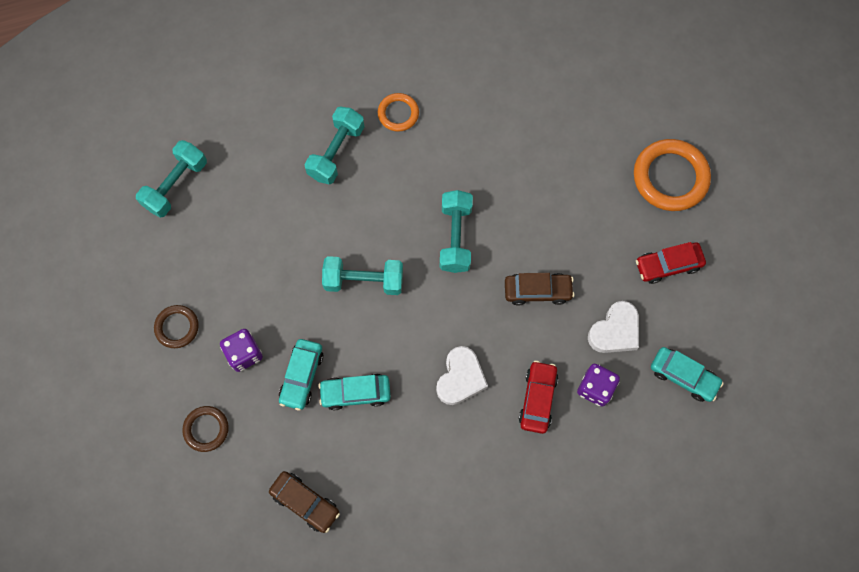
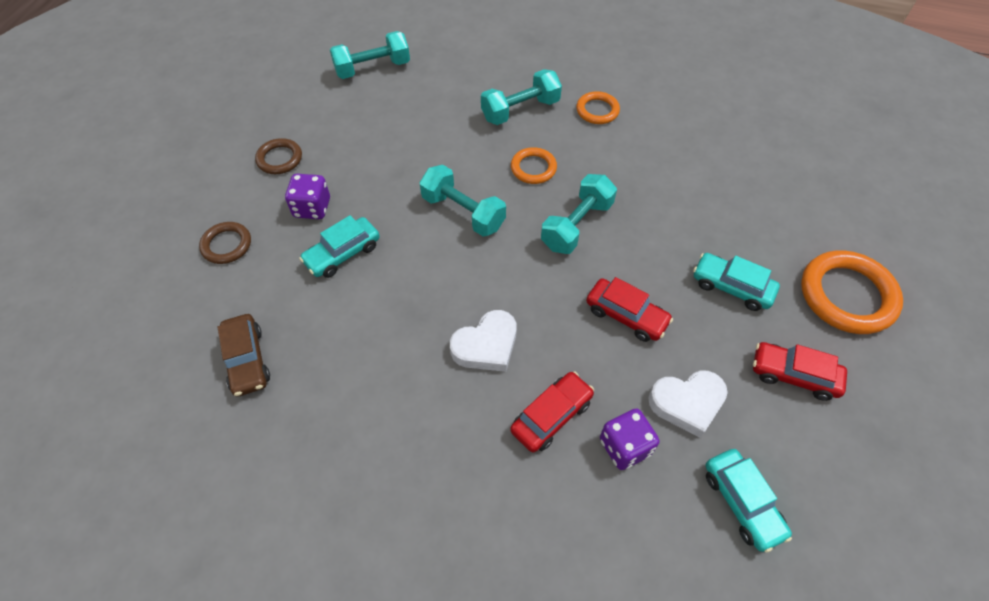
camera: 35 degrees right, 15 degrees down
turquoise car [318,374,391,410] -> turquoise car moved to [693,253,780,311]
brown car [505,273,575,306] -> red car [586,277,673,342]
none -> orange ring [511,147,557,184]

